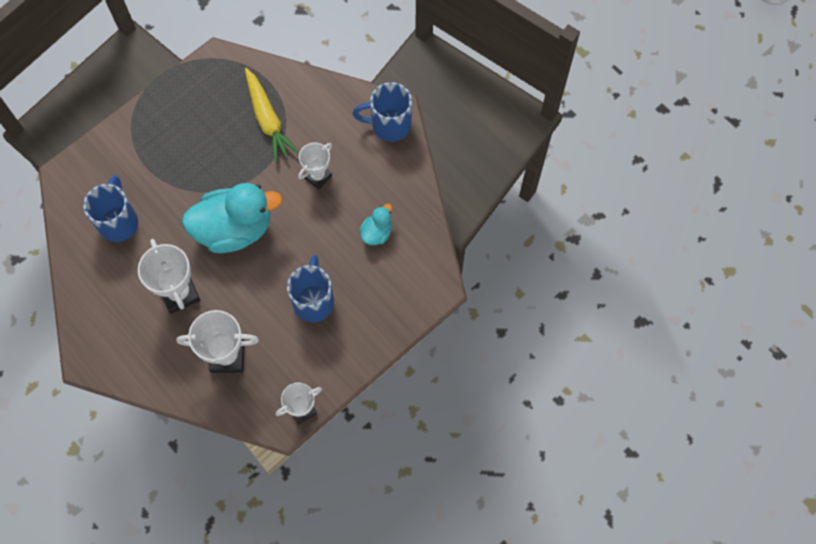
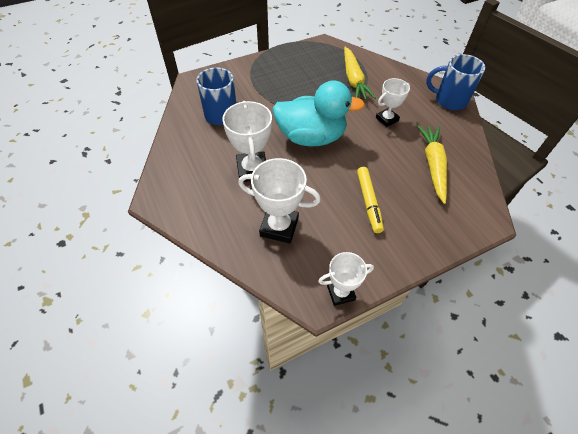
camera: 15 degrees right, 15 degrees down
blue mug [287,255,334,322] -> yellow marker [357,167,384,233]
turquoise duck [359,204,392,245] -> yellow carrot [417,125,447,204]

